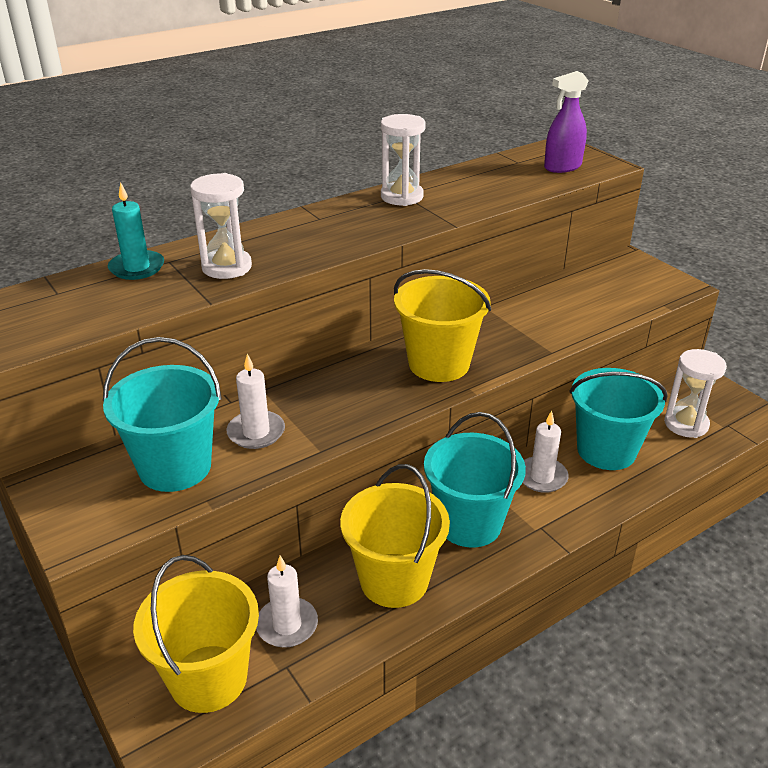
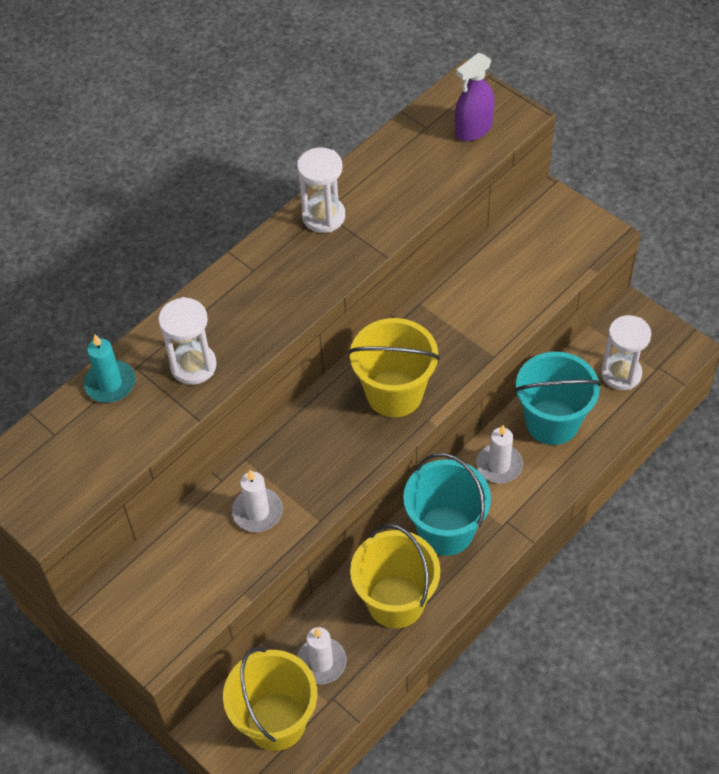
camera: 10 degrees left, 20 degrees up
turquoise bucket [103,337,222,492] -> none

